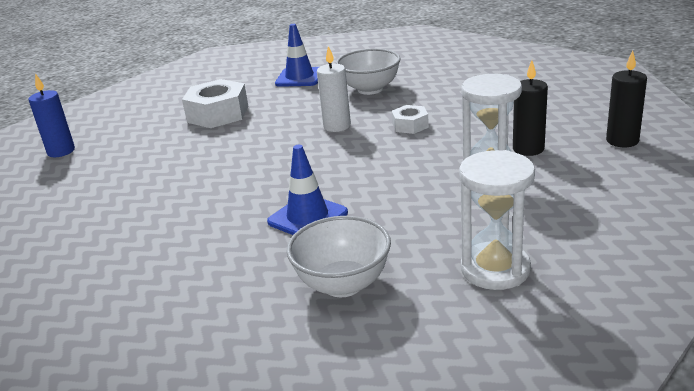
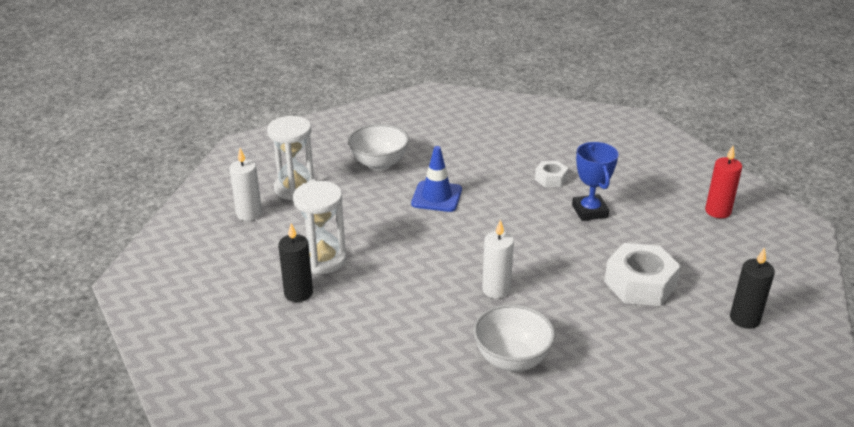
camera: 150 degrees right, 5 degrees up
blue candle [28,73,75,157] -> red candle [705,146,742,218]
blue traffic cone [275,24,319,87] -> none
white nut [392,105,429,134] -> white nut moved to [535,161,568,187]
black candle [606,50,647,147] -> black candle moved to [730,247,775,329]
none -> white candle [229,148,262,221]
none -> blue trophy [572,142,618,221]

